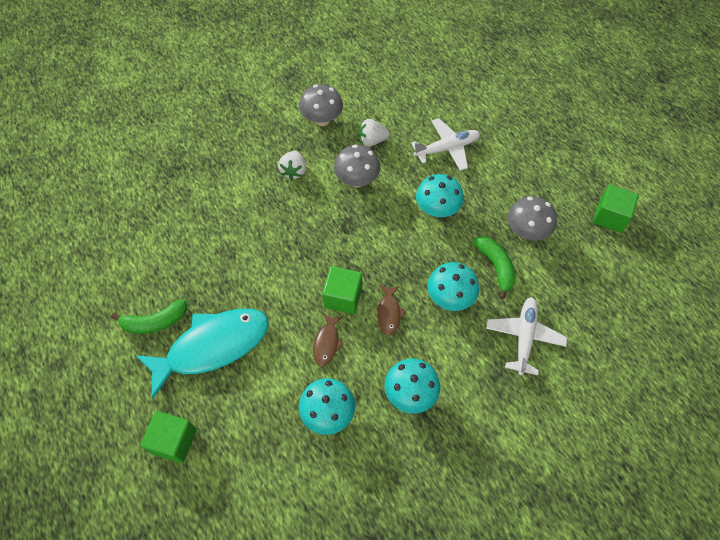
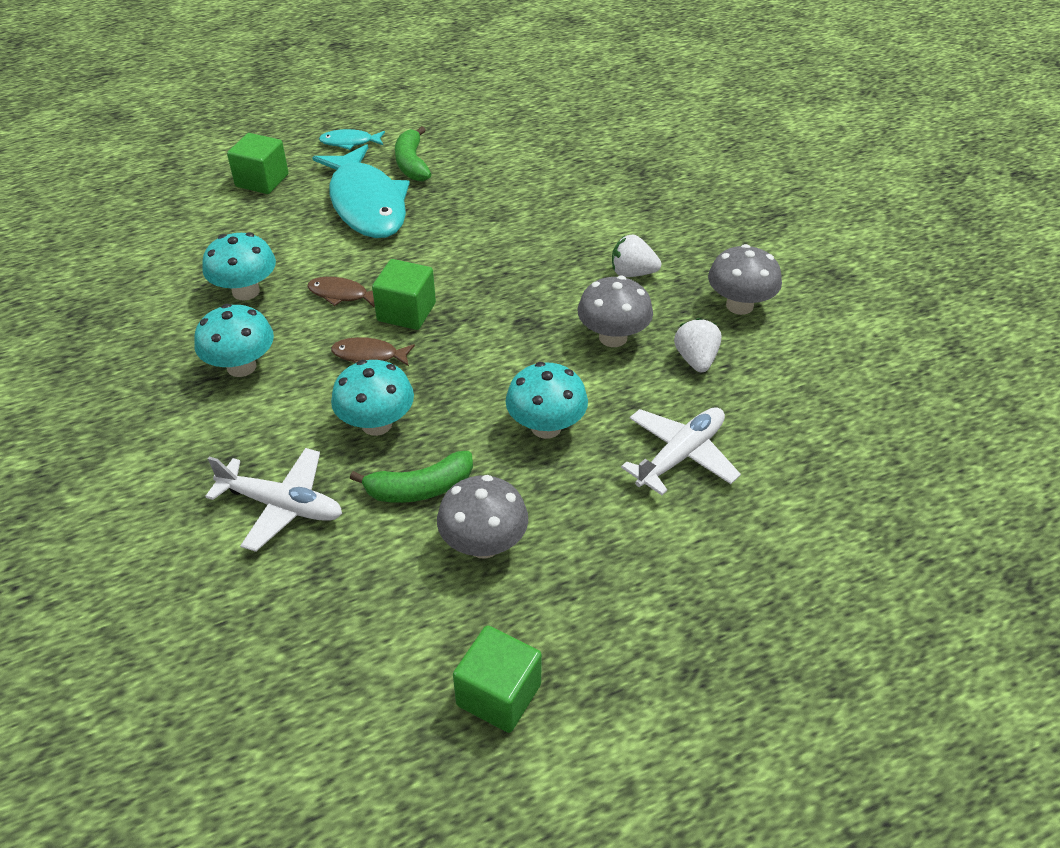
camera: 95 degrees right, 15 degrees down
white plane [411,118,480,171] -> white plane turned 120 degrees counterclockwise [621,407,741,495]
none -> turquoise fish [319,129,385,150]

